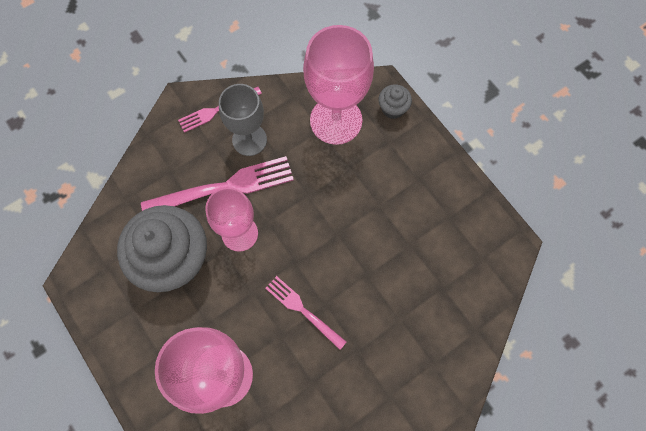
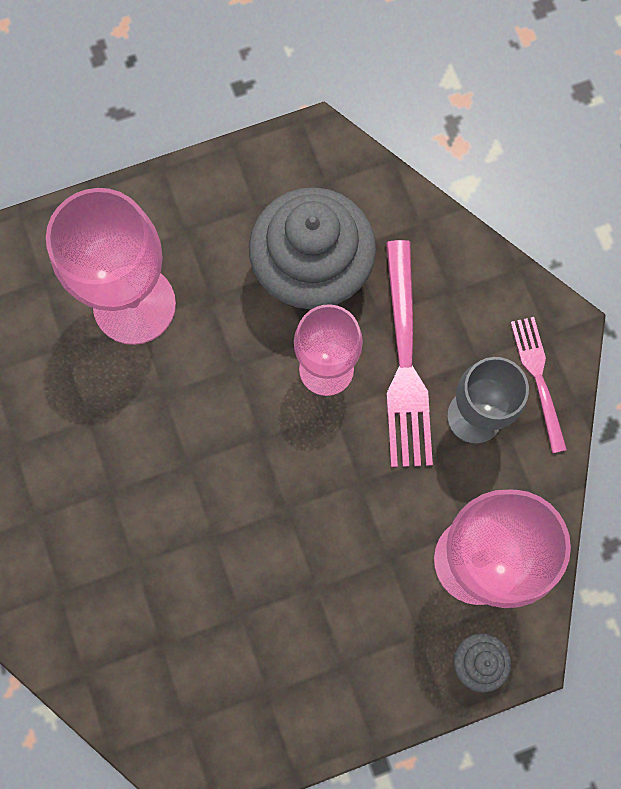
camera: 105 degrees right, 5 degrees up
pink fork [265,276,346,350] -> none

